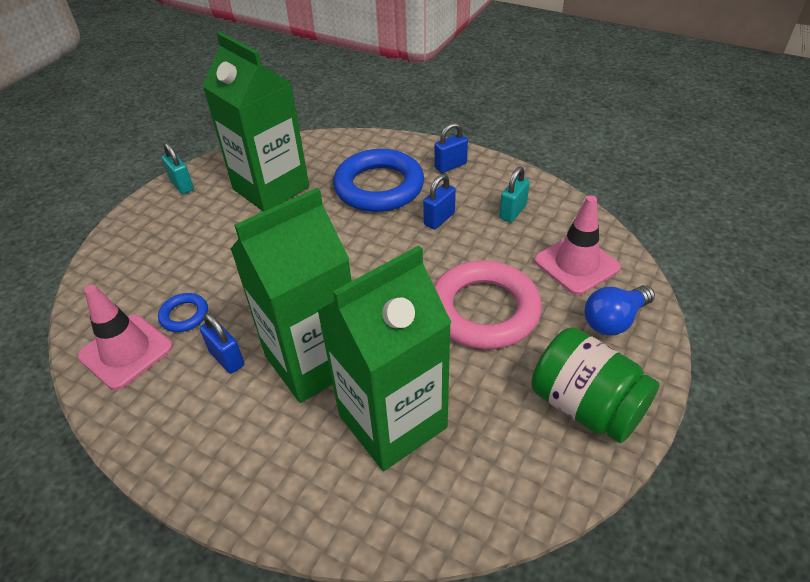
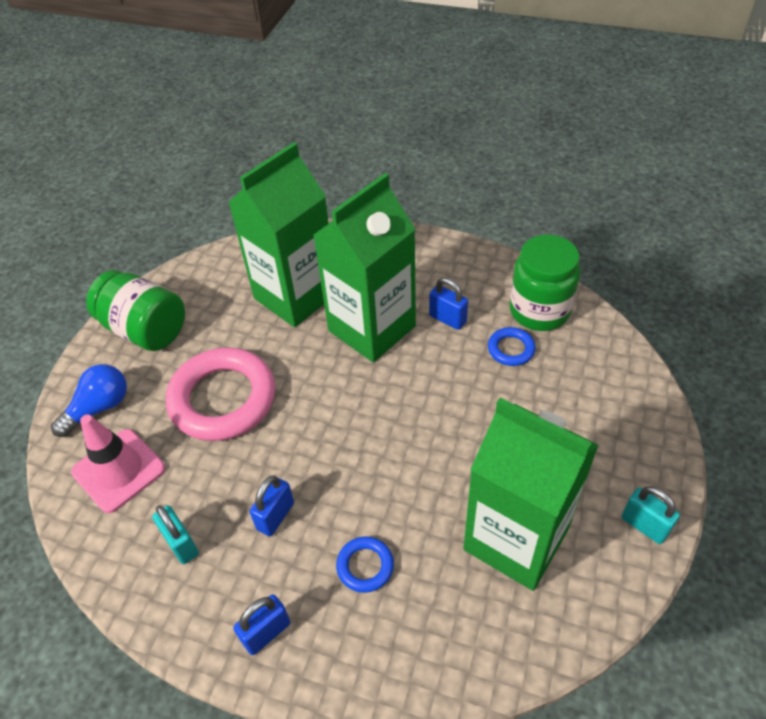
camera: 170 degrees right, 5 degrees up
pink traffic cone [78,285,173,390] -> green jar [510,235,580,331]
blue ring [333,149,424,212] -> blue ring [336,536,394,593], size x0.45
turquoise padlock [499,167,530,222] -> turquoise padlock turned 60 degrees counterclockwise [152,505,199,564]

